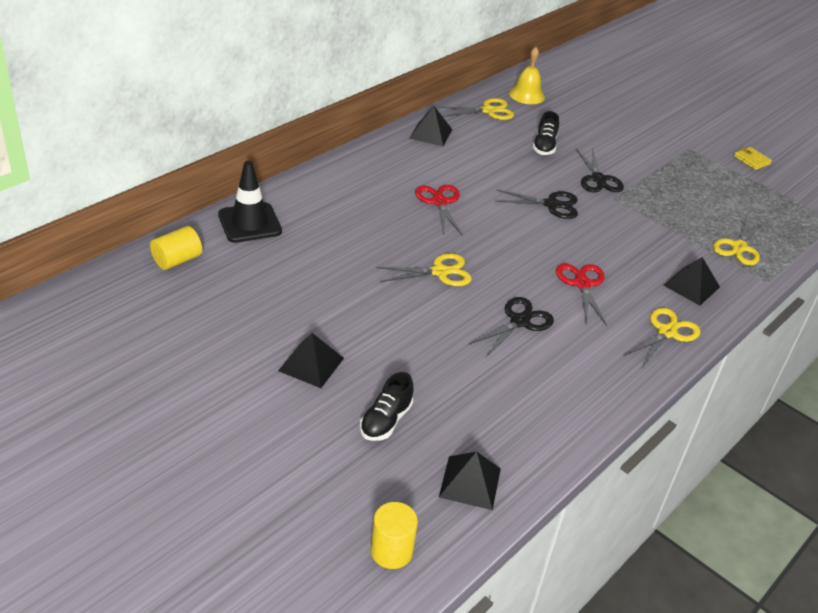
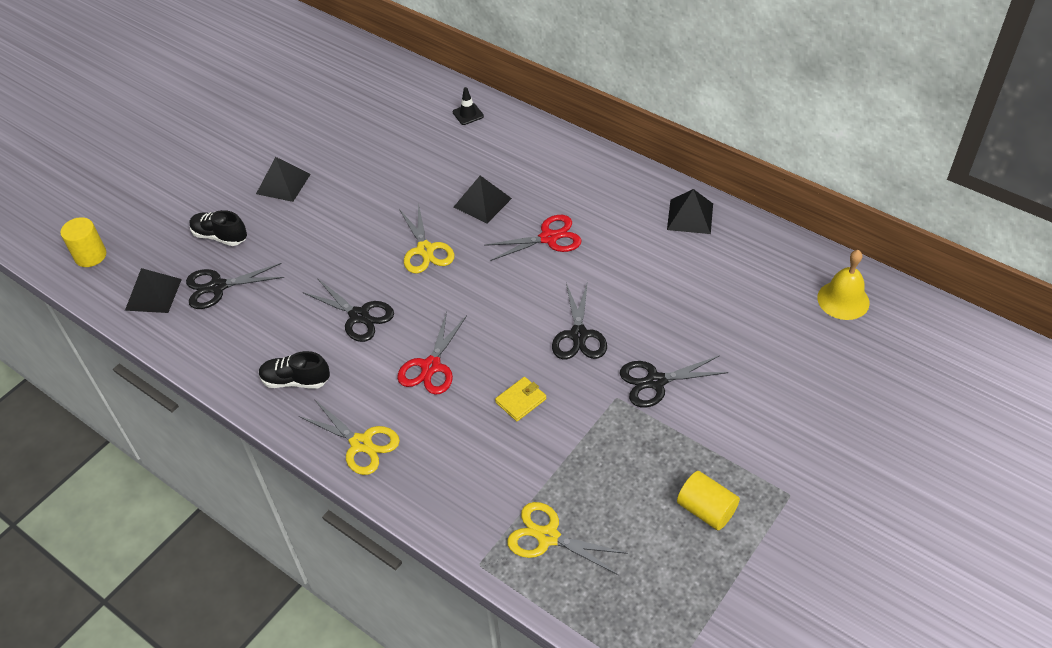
camera: 90 degrees right, 10 degrees up
yellow cylinder [150,226,202,270] -> yellow cylinder moved to [677,471,740,530]
black traffic cone [218,161,282,243] -> black traffic cone [453,87,484,125], size x0.49
yellow scissors [439,98,514,120] -> none
black shoe [532,111,559,155] -> black shoe moved to [259,351,330,389]
red scissors [556,264,607,326] -> red scissors turned 120 degrees clockwise [397,311,467,395]
black pyramid [663,257,720,306] -> black pyramid moved to [454,176,512,223]
yellow wallet [734,147,772,170] -> yellow wallet moved to [495,377,546,421]
none -> black scissors [186,263,284,309]

